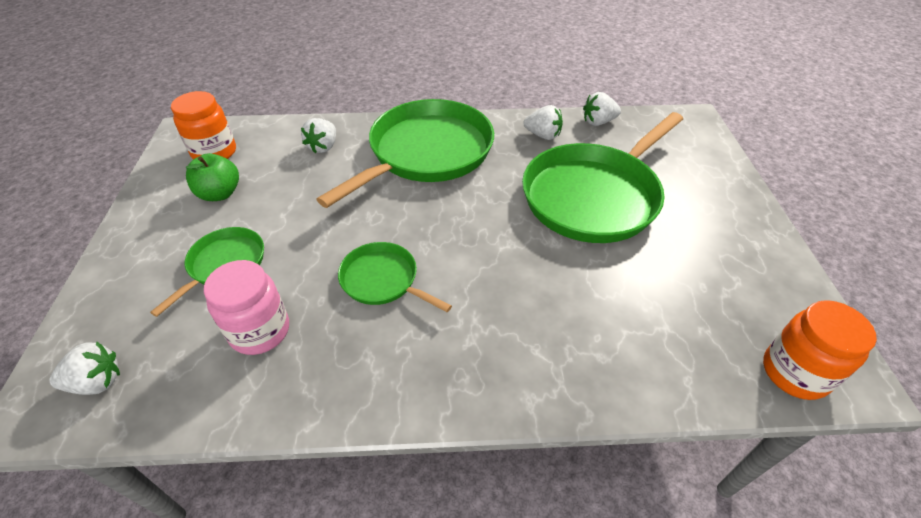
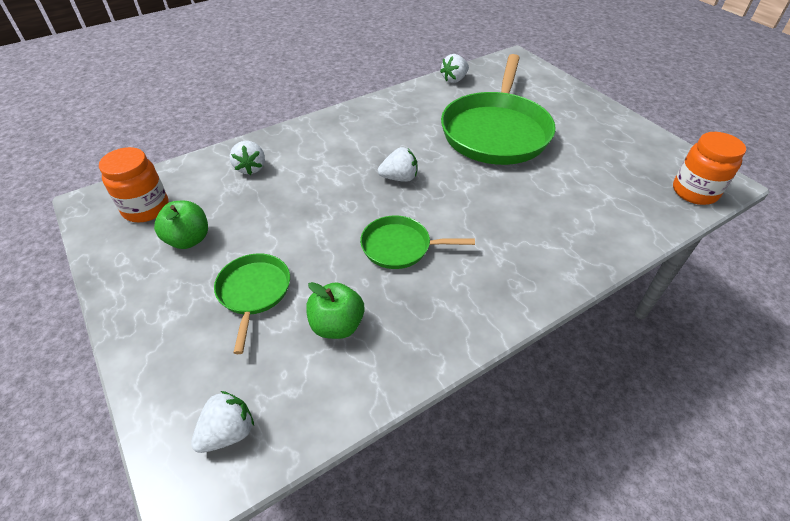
camera: 30 degrees left, 0 degrees up
pink jar [204,260,289,355] -> green apple [306,282,364,339]
green pan [316,99,494,208] -> none
white strawberry [523,105,563,140] -> white strawberry moved to [378,147,417,182]

